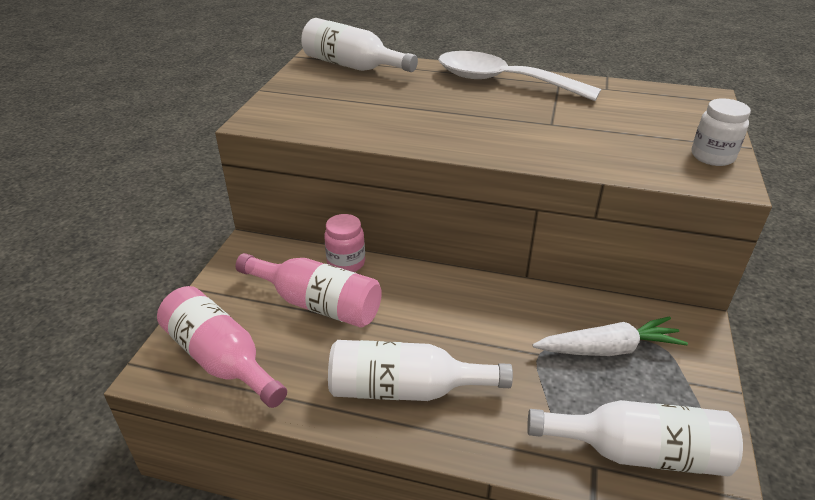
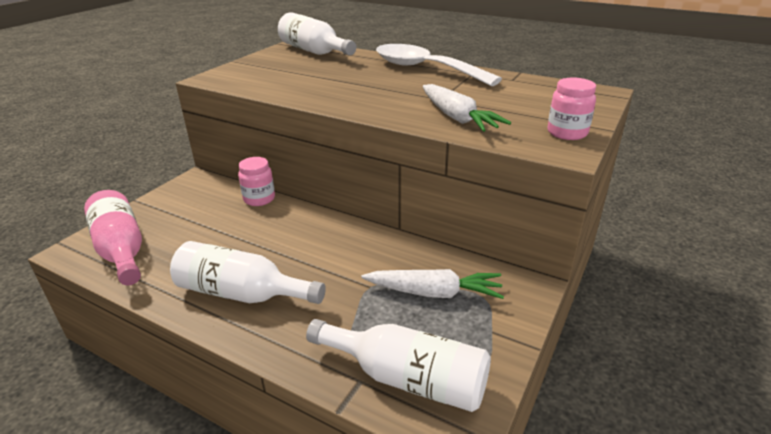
camera: 15 degrees right, 5 degrees down
pink bottle [236,253,382,328] -> none
white jar [692,98,751,166] -> pink jar [547,77,596,140]
none -> white carrot [423,84,511,132]

